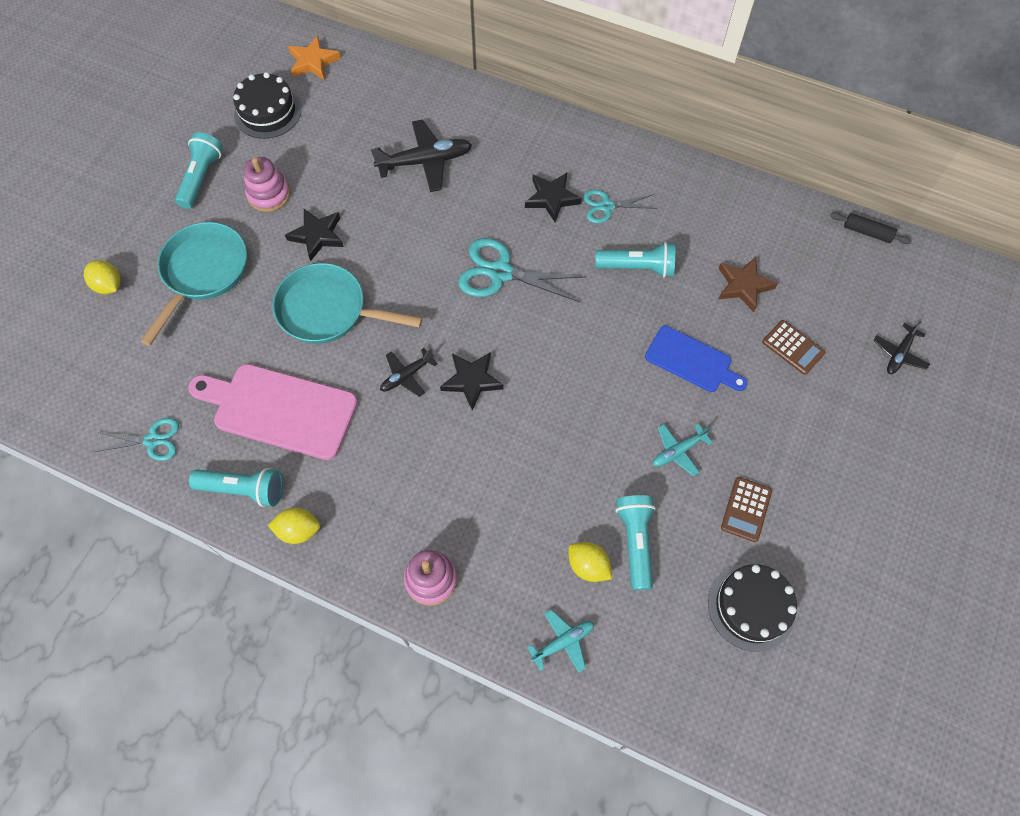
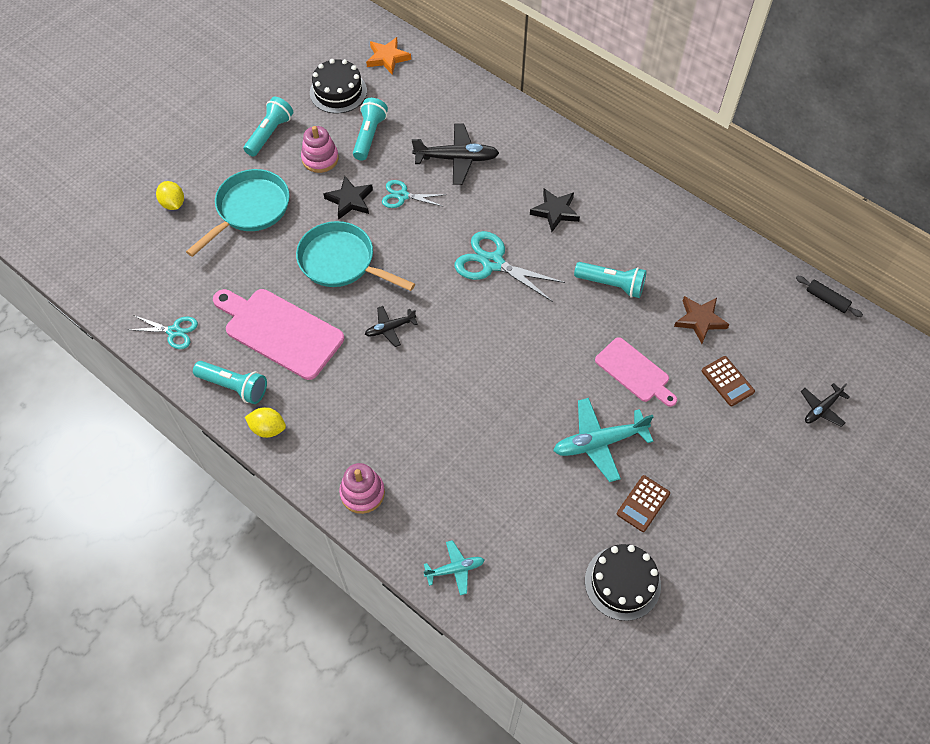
camera: 15 degrees right, 5 degrees down
black star [440,352,504,411] -> none
yellow lemon [568,542,612,582] -> none
turquoise scissors [583,190,657,223] -> turquoise scissors moved to [382,180,445,208]
turquoise flashlight [615,495,656,590] -> turquoise flashlight moved to [353,98,388,161]
blue cutting board [645,326,748,392] -> pink cutting board [595,337,677,407]
turquoise plane [653,424,713,476] -> turquoise plane [553,398,654,482], size x1.74

